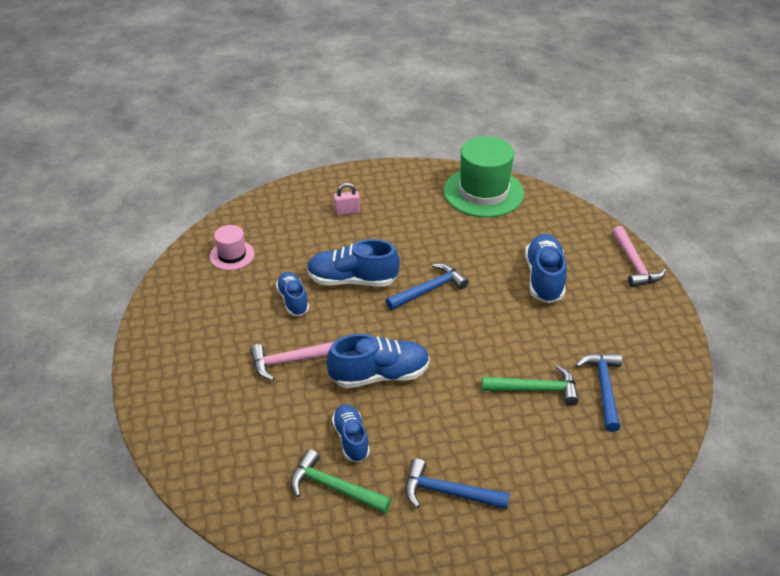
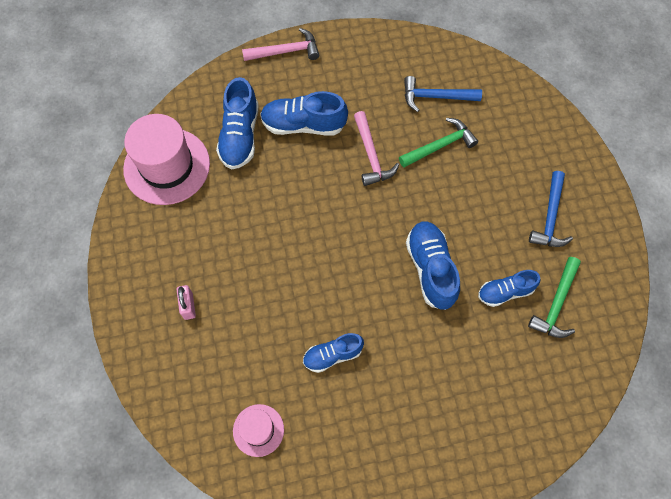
camera: 90 degrees left, 25 degrees up
pink hammer [250,341,335,380] -> pink hammer moved to [354,111,399,186]
blue shoe [307,239,400,287] -> blue shoe moved to [216,77,259,169]
blue hammer [386,263,468,310] -> none
green hat [444,136,524,217] -> pink hat [123,114,210,205]
green hammer [482,365,579,406] -> green hammer turned 60 degrees clockwise [399,118,478,167]

